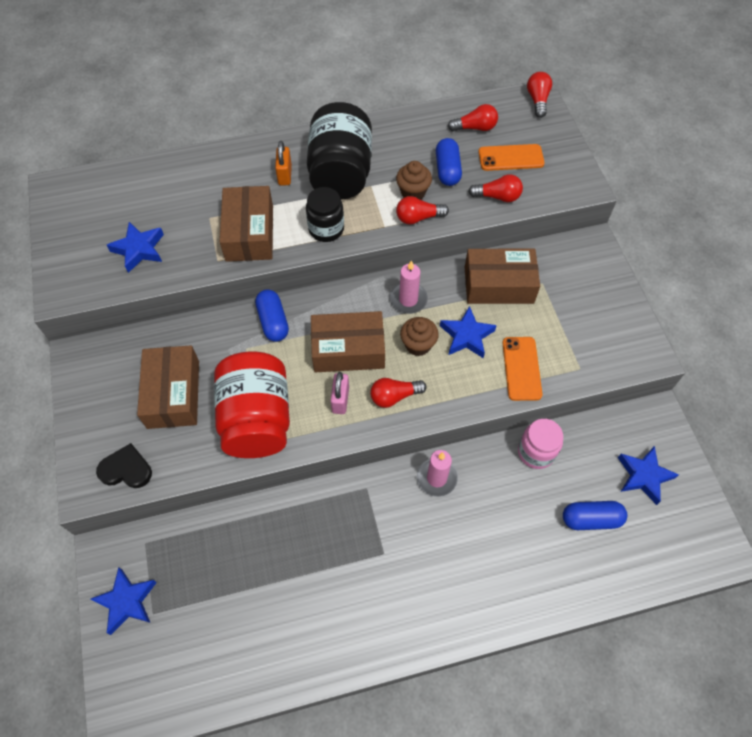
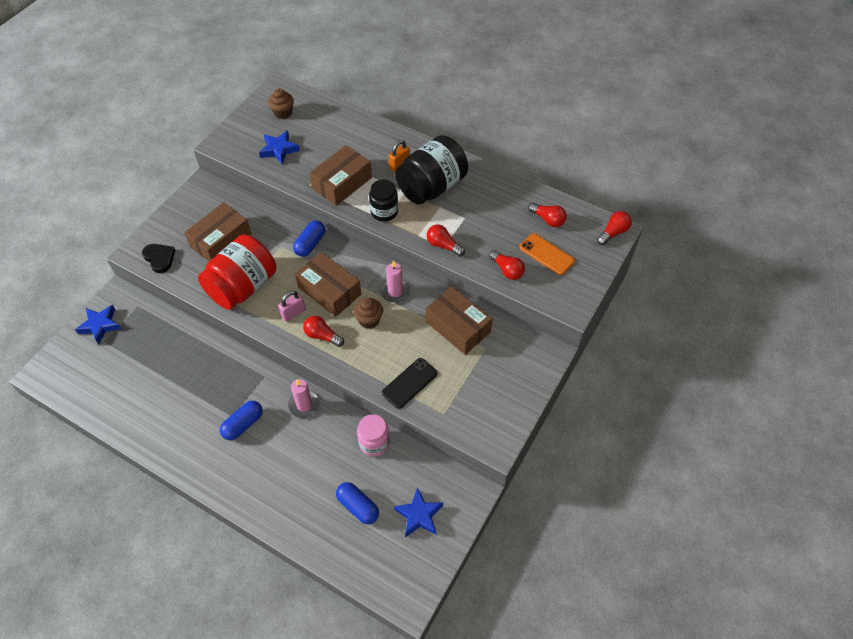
camera: 45 degrees right, 5 degrees down
brown cupcake [396,161,432,199] -> brown cupcake moved to [268,88,294,119]
blue capsule [436,138,462,186] -> blue capsule moved to [220,401,263,440]
blue star [440,306,497,358] -> none
orange phone [502,337,542,401] -> black phone [382,358,438,409]

